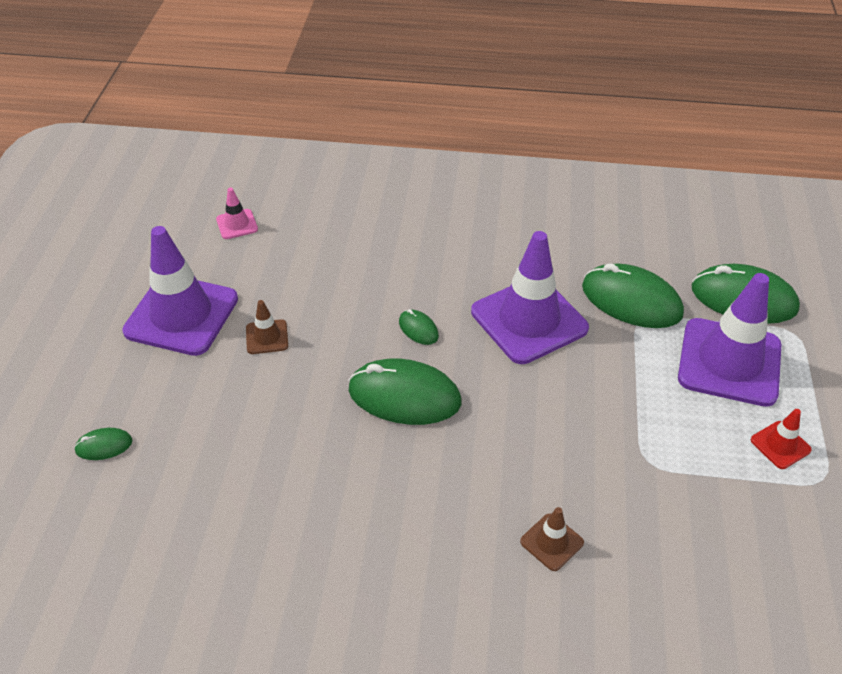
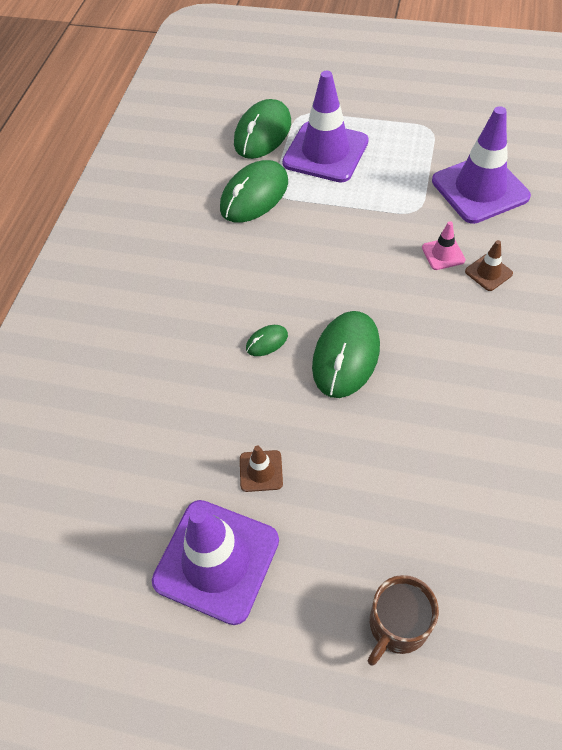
camera: 80 degrees left, 10 degrees up
green mouse [74,428,132,460] -> brown mug [368,575,439,665]
pink traffic cone [216,188,258,239] -> pink traffic cone moved to [422,221,466,270]
purple traffic cone [471,231,589,364] -> purple traffic cone moved to [432,106,531,224]
red traffic cone [751,409,812,469] -> none

